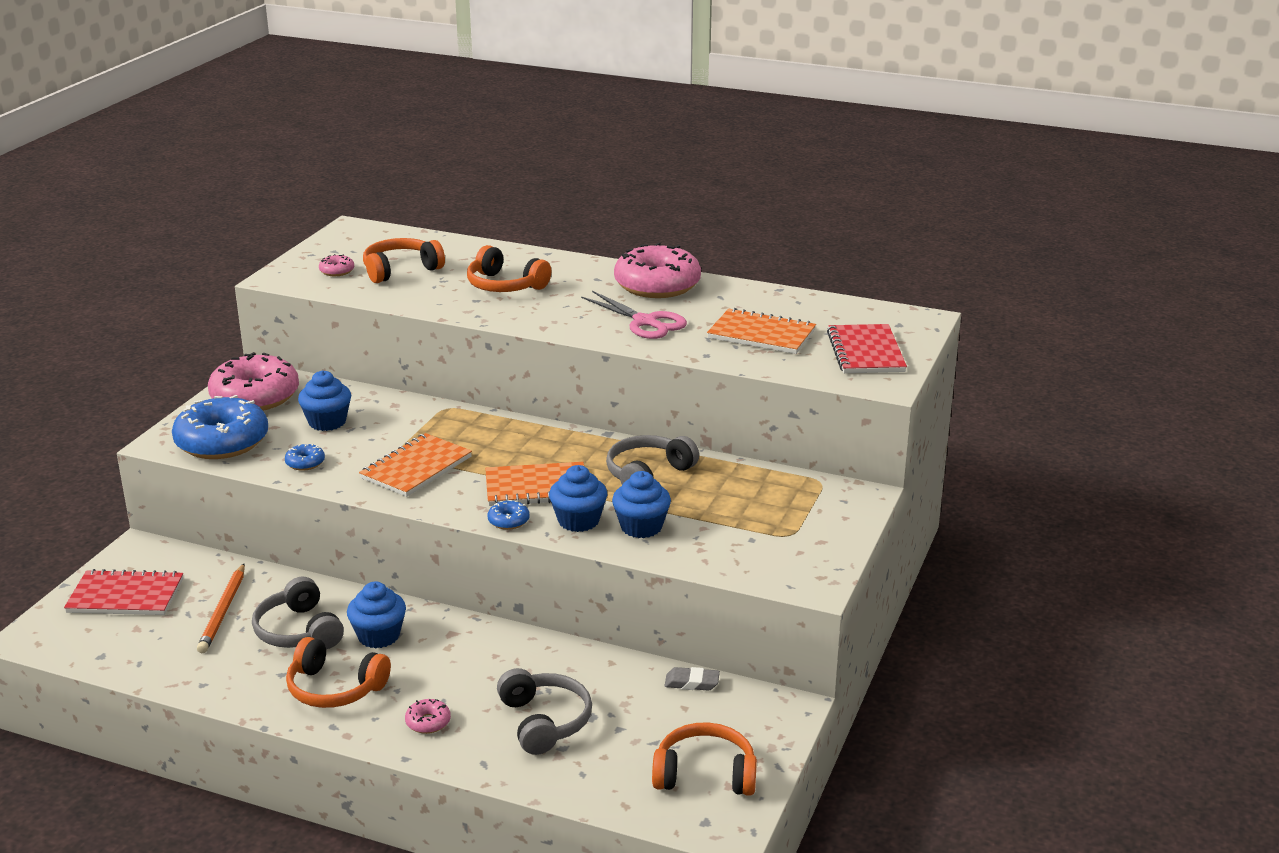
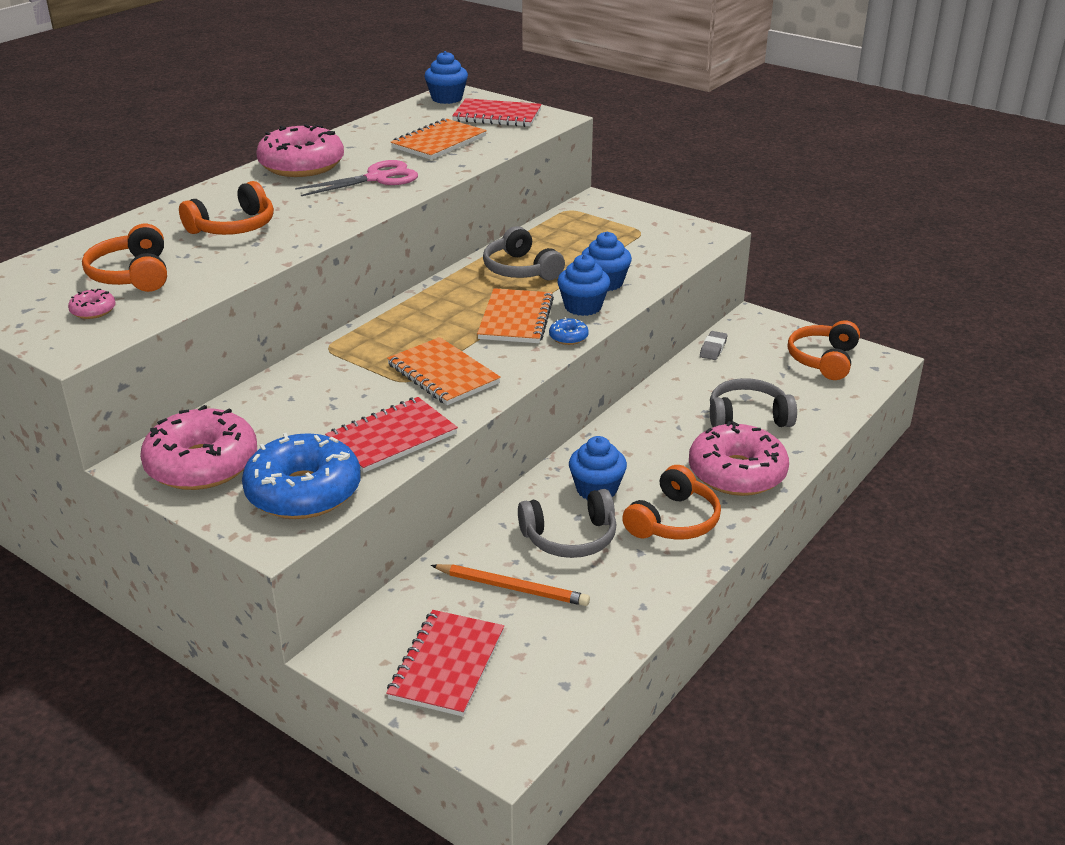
camera: 75 degrees left, 5 degrees up
blue donut [285,444,325,471] -> red notebook [325,397,458,473]
blue cupcake [298,371,351,431] -> blue cupcake moved to [424,51,468,104]
pink donut [405,699,451,734] -> pink donut [689,421,789,496], size x2.42

